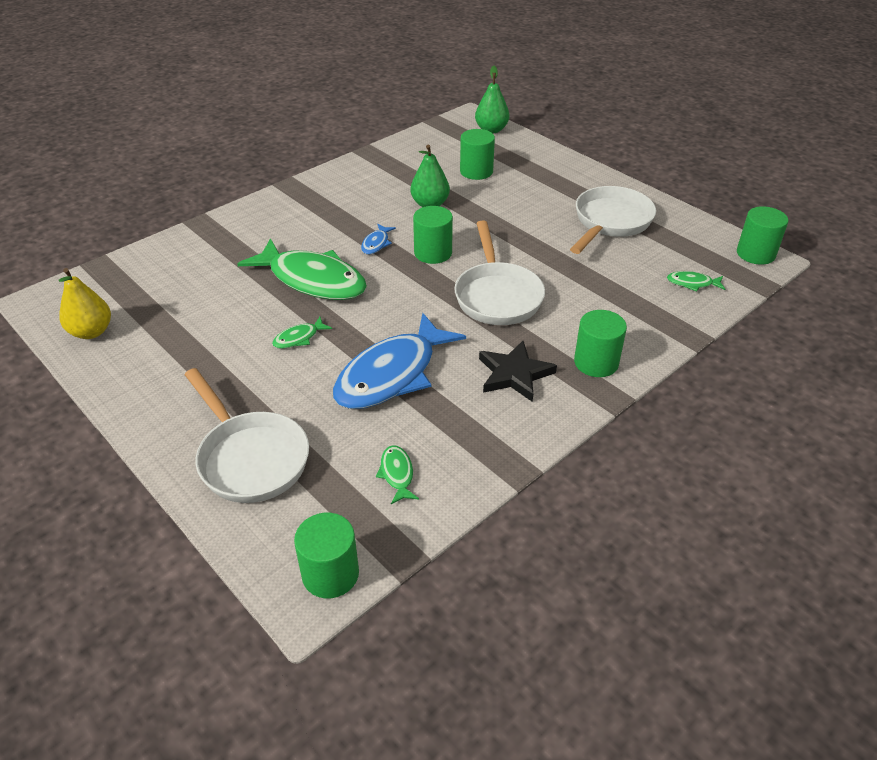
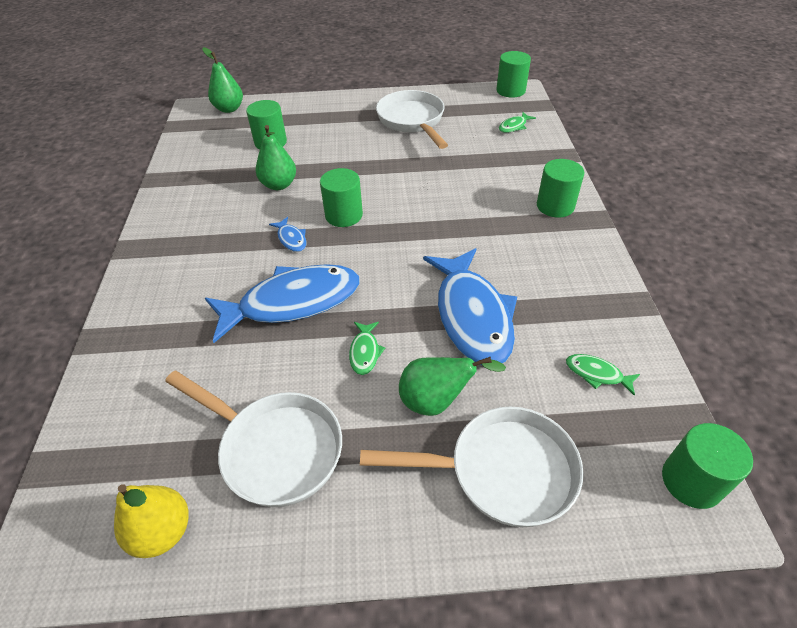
camera: 50 degrees left, 5 degrees up
green fish [237,238,367,300] -> blue fish [205,264,360,343]
white pan [454,220,545,325] -> white pan moved to [165,371,342,507]
black star [479,341,557,402] -> none
none -> green pear [399,357,506,416]

